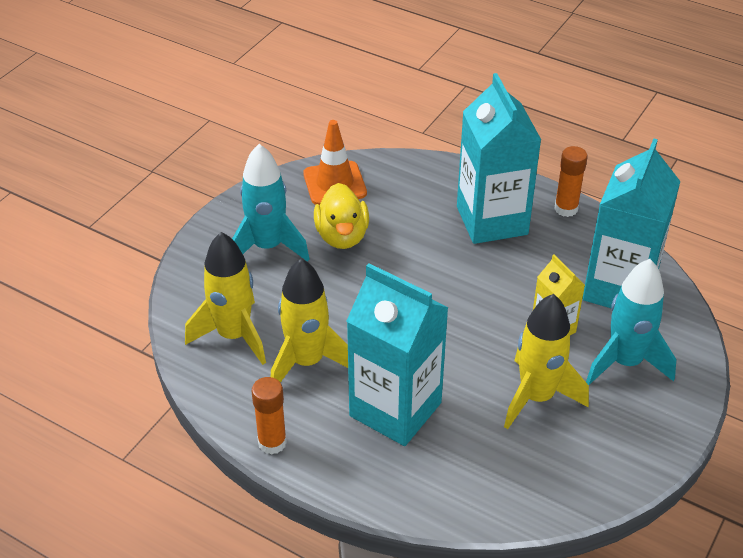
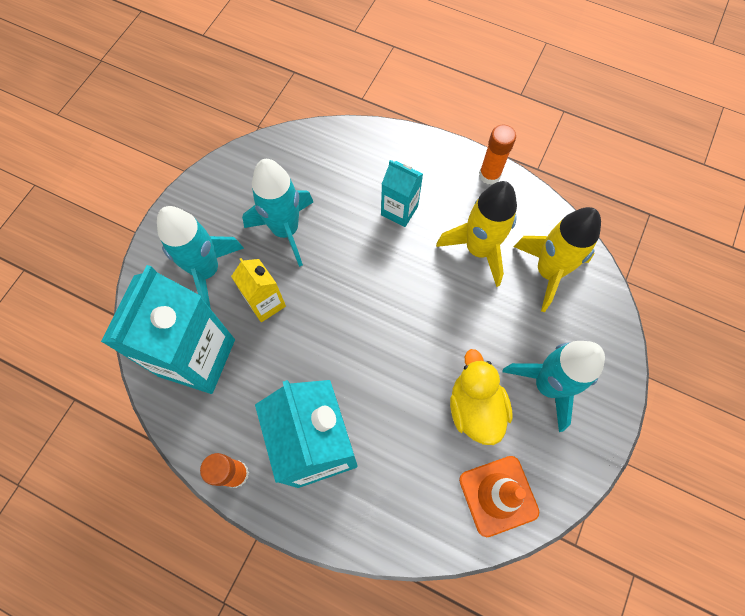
camera: 175 degrees right, 25 degrees up
turquoise carton [347,263,449,446] -> turquoise carton [381,160,423,227], size x0.52
yellow rocket [504,294,589,429] -> turquoise rocket [242,159,313,267]

